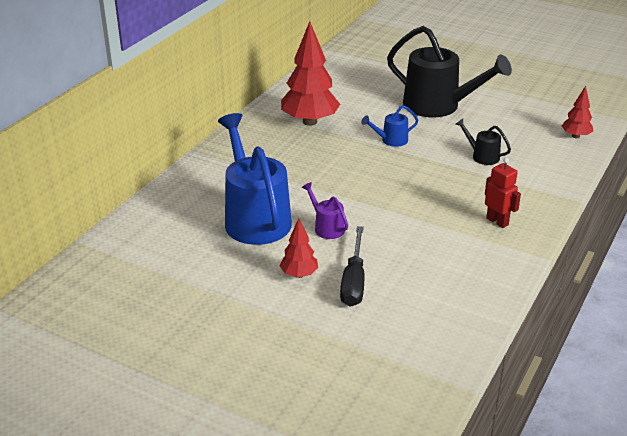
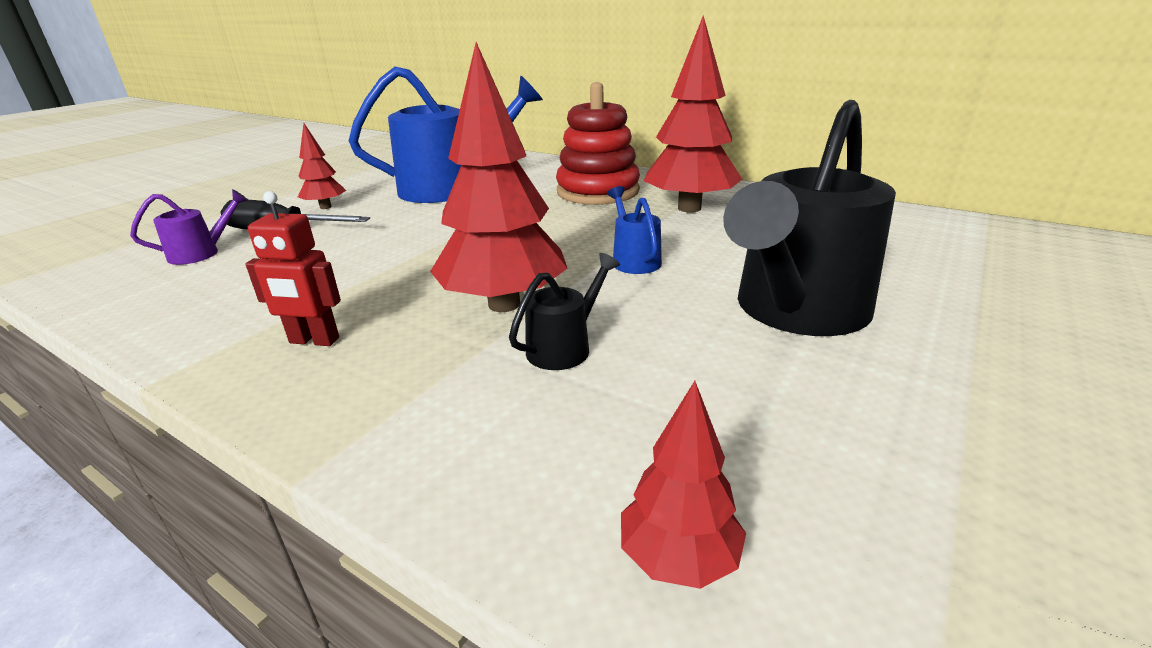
camera: 95 degrees right, 5 degrees down
purple watering can [301,182,348,239] -> purple watering can moved to [130,189,249,265]
red robot [485,158,521,228] -> red robot turned 45 degrees clockwise [246,191,341,346]
none -> red tree [430,42,568,312]
none -> red stacking toy [556,82,640,205]

